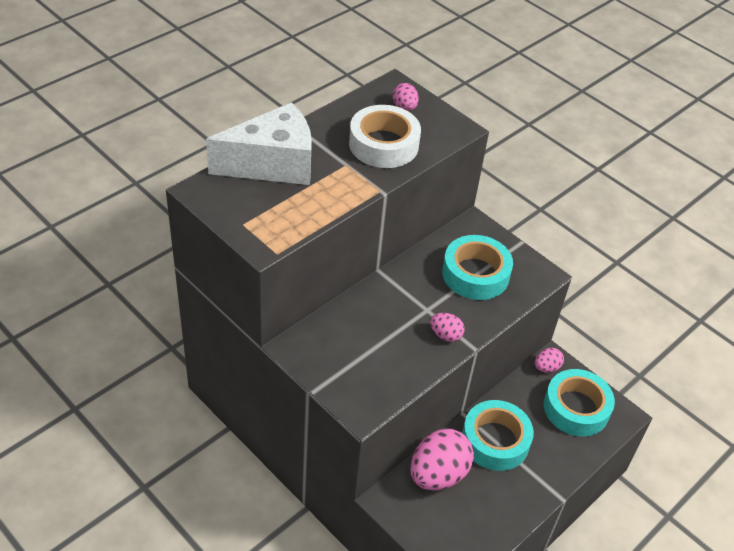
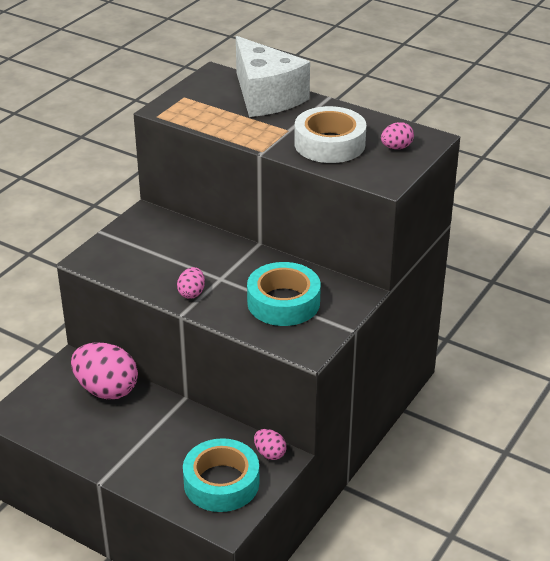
camera: 80 degrees right, 10 degrees down
turquoise tape [462,400,534,471] -> none

